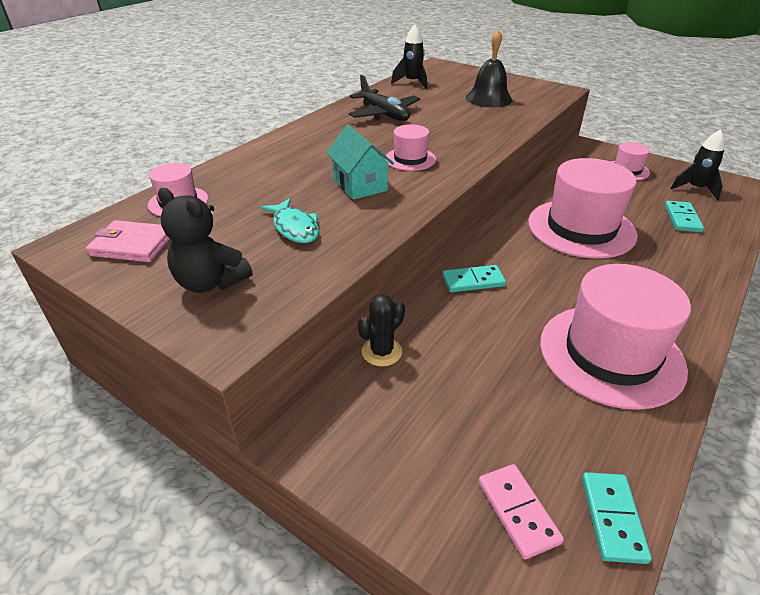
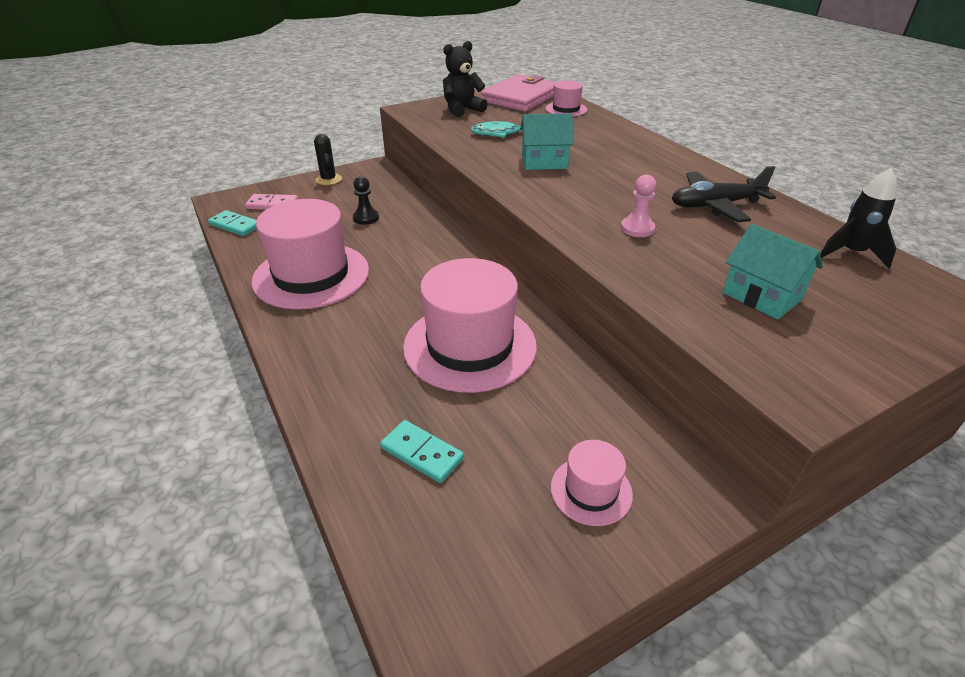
camera: 115 degrees right, 0 degrees up
pink wallet [86,220,170,262] -> pink wallet [481,74,556,112], size x1.67
black cactus [358,294,405,366] -> black cactus moved to [314,134,342,185]
pink hat [385,124,436,171] -> none
turquoise domino [443,265,506,292] -> none
black bell [466,29,512,107] -> turquoise house [723,224,823,320]
black rocket [670,129,725,200] -> none
none -> black pawn [353,176,379,225]
none -> pink pawn [621,175,656,237]

